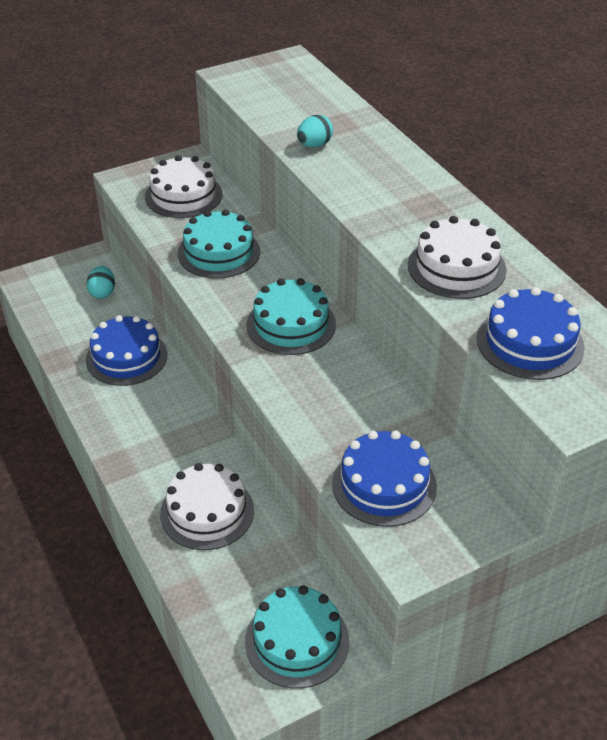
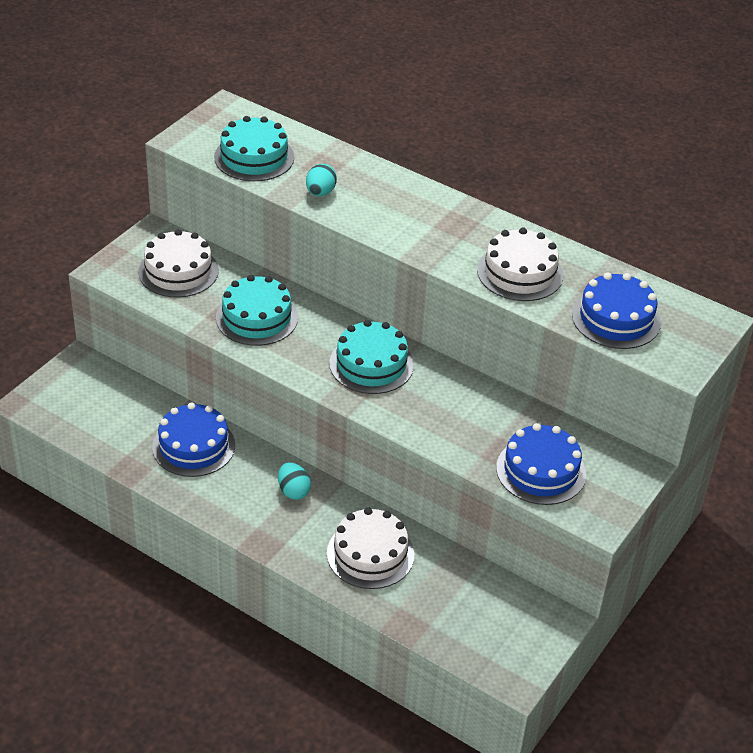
camera: 30 degrees left, 0 degrees up
turquoise egg [86,266,115,299] -> turquoise egg moved to [278,462,311,500]
turquoise cake [245,585,349,688] -> turquoise cake moved to [214,116,294,181]

